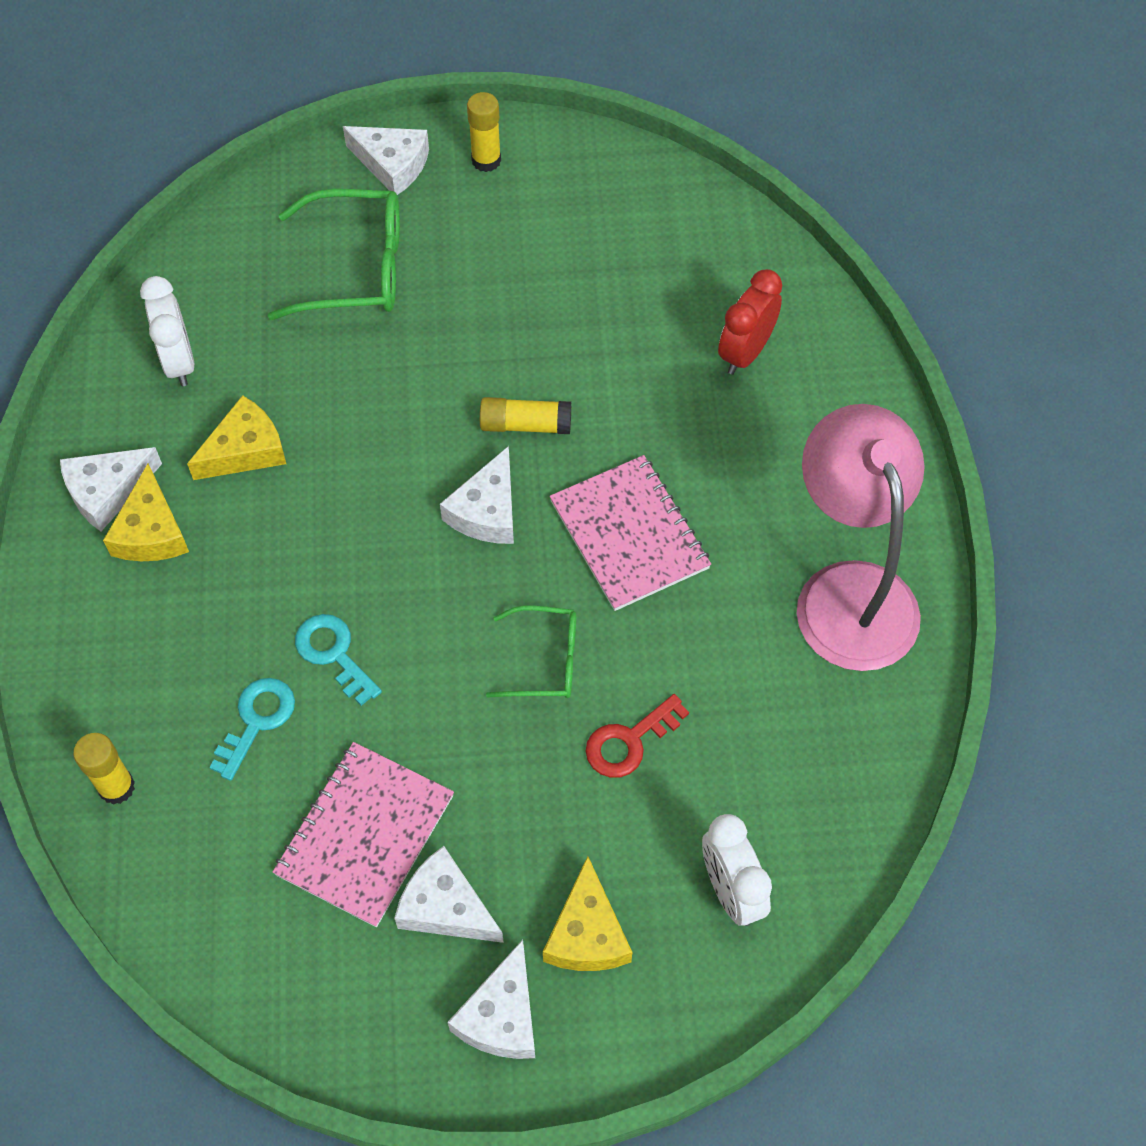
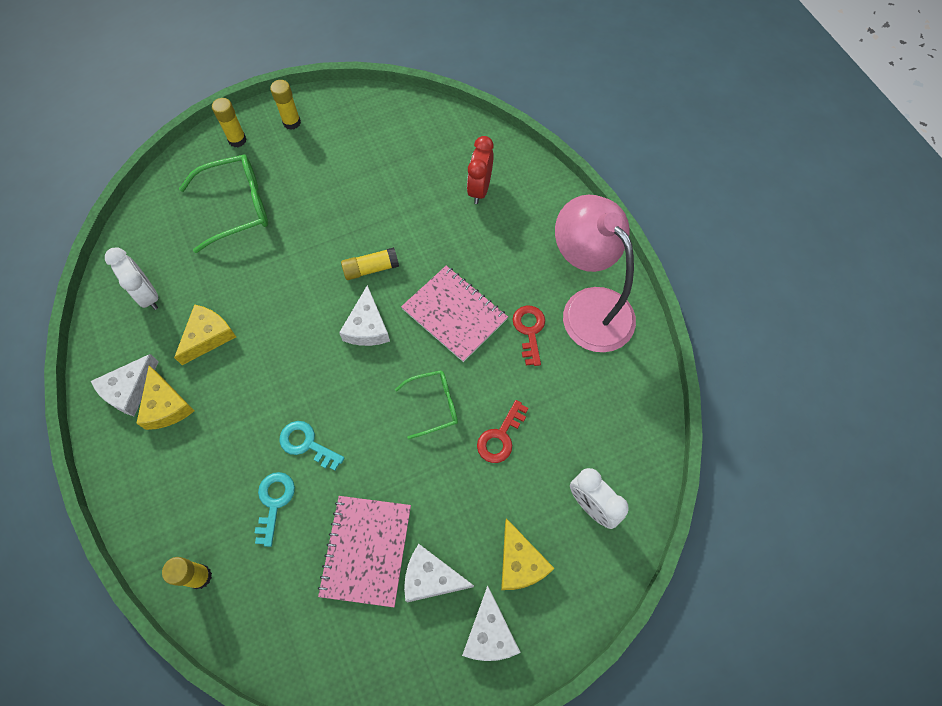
camera: 20 degrees left, 5 degrees up
white cheese [343,126,429,195] -> yellow glue stick [212,98,247,147]
none -> red key [512,306,545,366]

